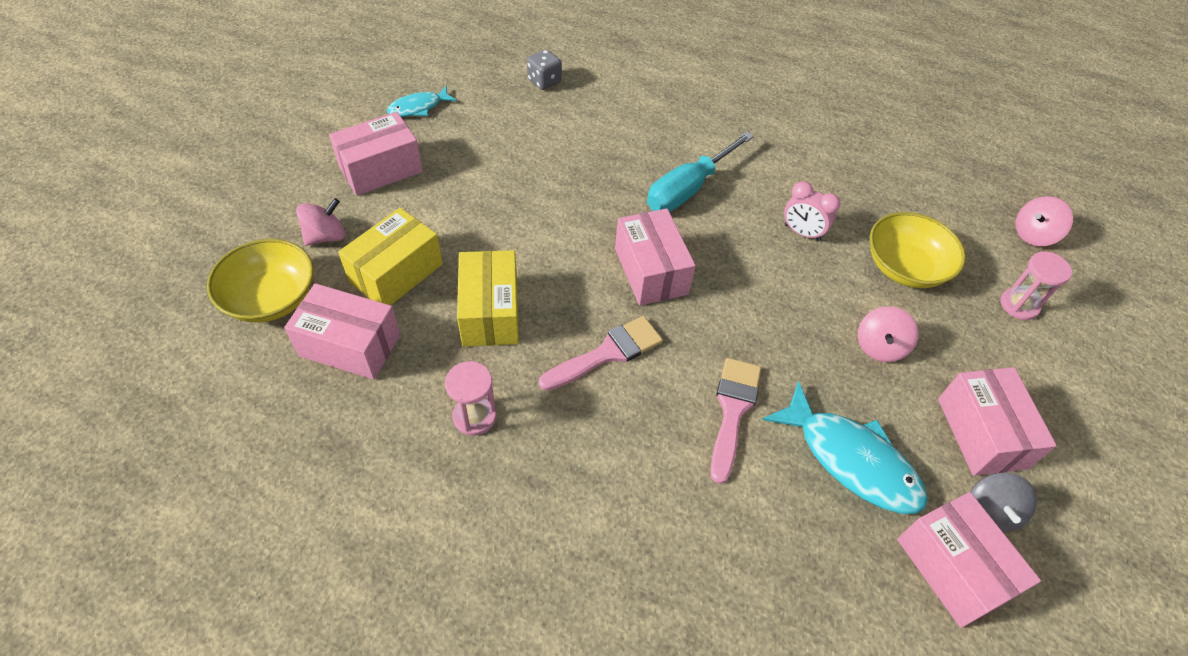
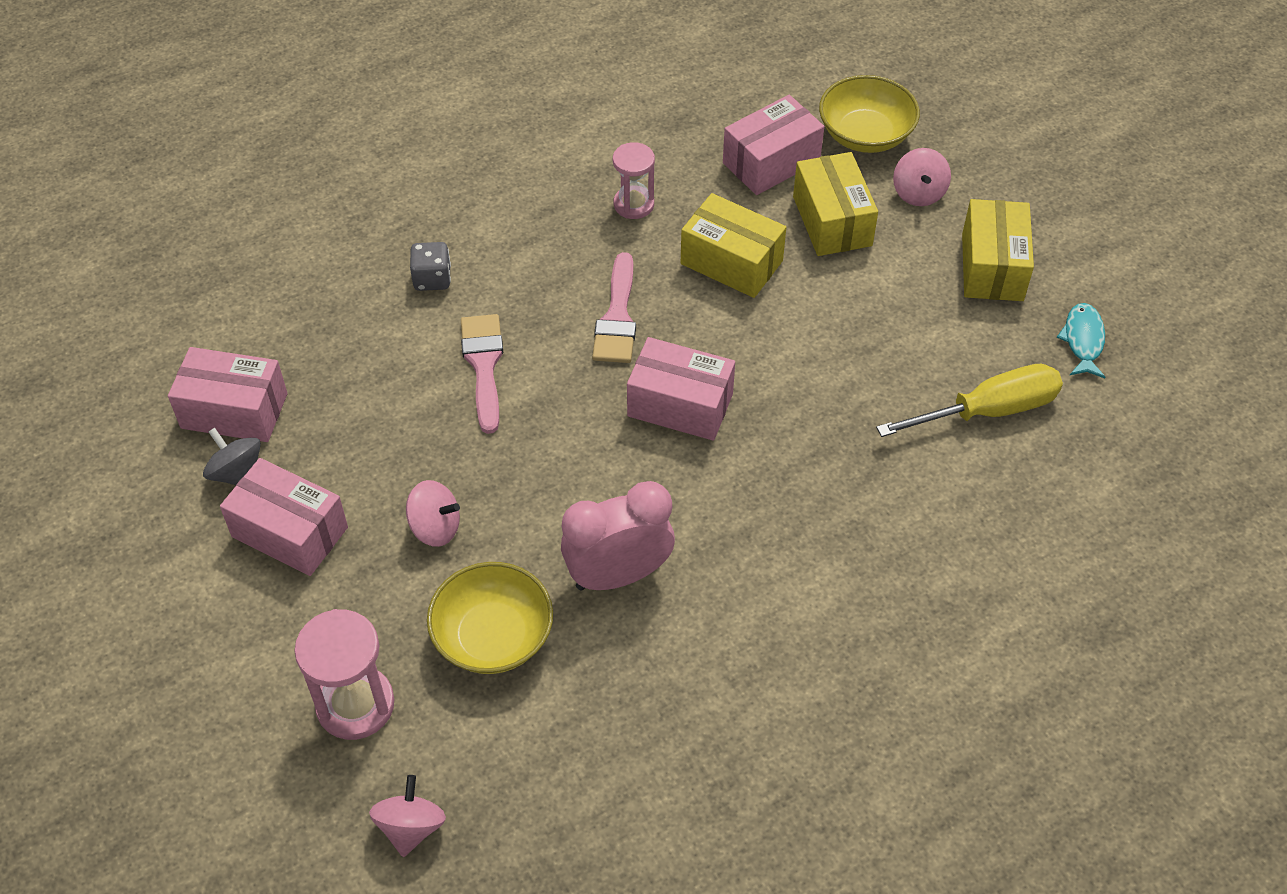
camera: 130 degrees right, 0 degrees up
pink box [329,112,423,196] -> yellow box [962,199,1034,301]
grey dice [527,49,562,90] -> grey dice moved to [410,242,451,291]
turquoise screwdriver [647,132,754,212] -> none
pink brush [710,358,761,484] -> pink brush turned 150 degrees counterclockwise [461,314,503,434]
turquoise fish [762,381,928,514] -> none
pink clock [784,181,841,241] -> pink clock [561,481,675,591], size x1.68
pink spinning top [858,306,919,362] -> pink spinning top turned 135 degrees clockwise [406,480,460,547]
pink hourglass [1000,251,1072,320] -> pink hourglass [294,609,394,740], size x1.53
none -> yellow screwdriver [876,364,1063,437]

